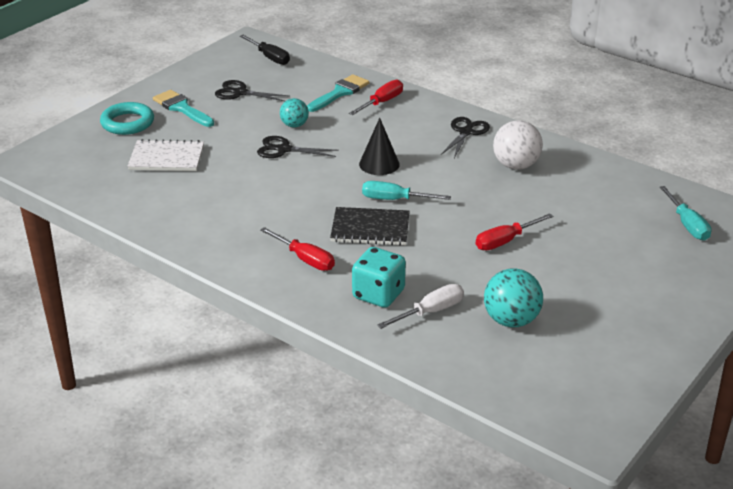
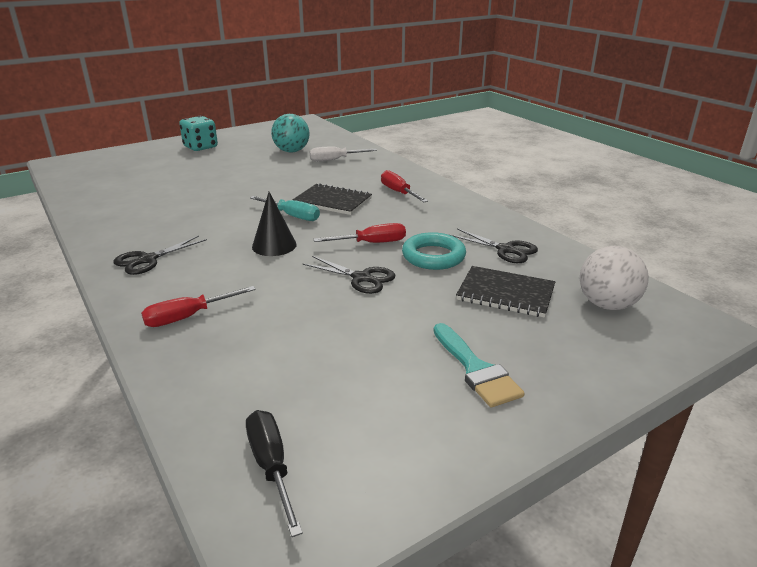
camera: 160 degrees left, 5 degrees down
turquoise ring [100,102,154,135] -> turquoise ring moved to [402,232,466,270]
white notebook [127,139,204,171] -> black notebook [456,266,555,318]
black scissors [215,80,289,101] -> black scissors moved to [451,228,538,263]
turquoise ball [280,98,309,128] -> none
turquoise brush [307,74,369,112] -> none
turquoise dice [352,247,406,308] -> turquoise dice moved to [179,116,218,151]
red screwdriver [476,213,553,251] -> red screwdriver moved to [314,223,406,243]
white ball [493,120,543,170] -> white ball moved to [580,246,649,310]
turquoise screwdriver [659,186,712,240] -> none

